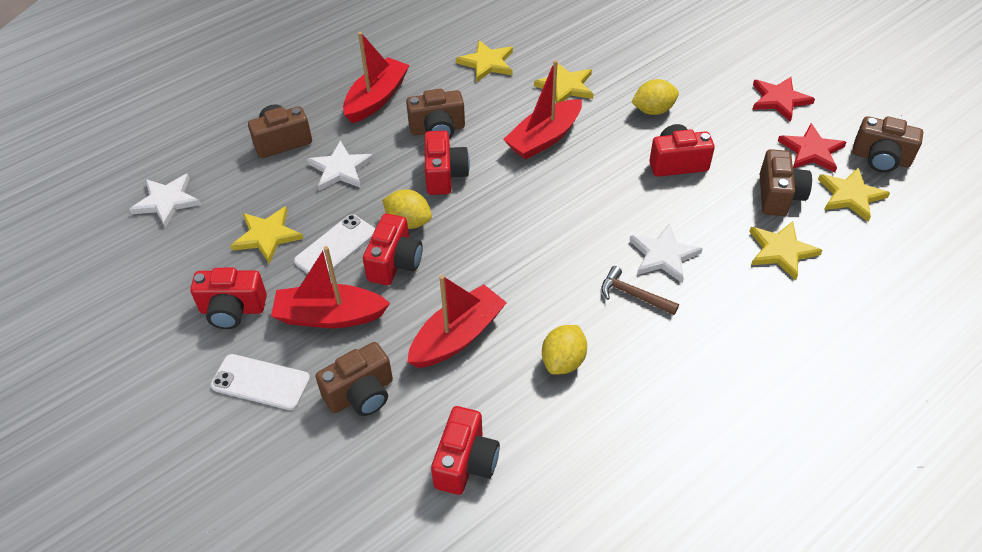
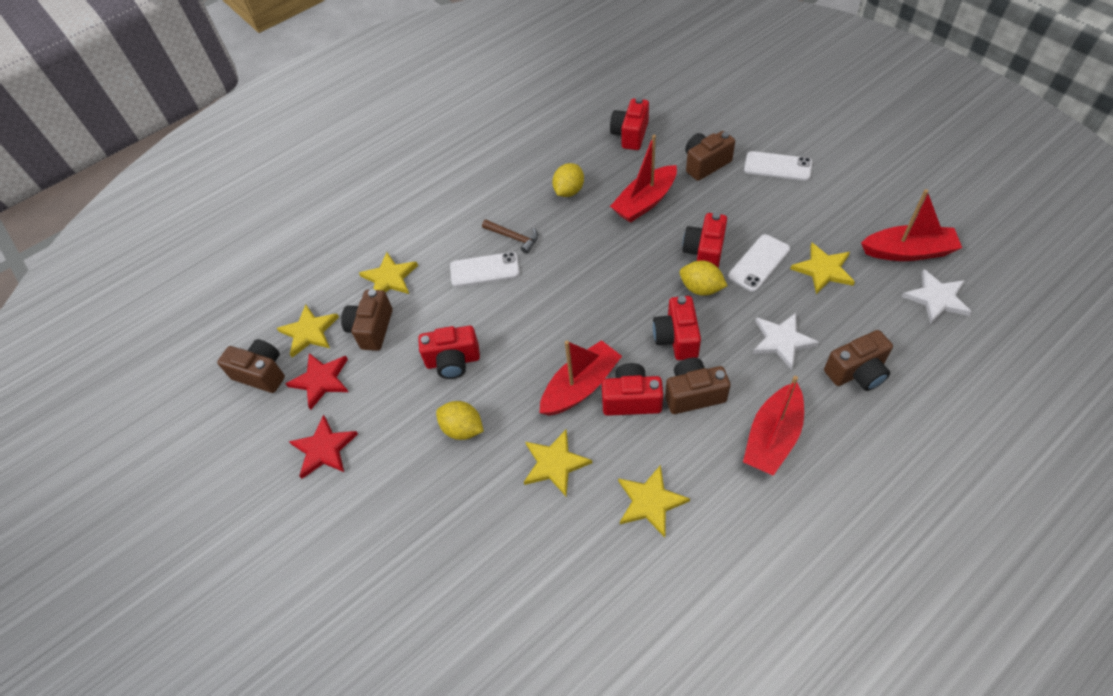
camera: 175 degrees left, 5 degrees up
red camera [190,268,267,329] -> red camera moved to [601,363,663,416]
red boat [271,246,390,328] -> red boat moved to [861,189,962,261]
white star [629,223,703,283] -> white phone [450,252,520,287]
yellow lemon [631,79,679,115] -> yellow lemon turned 45 degrees clockwise [436,401,484,440]

